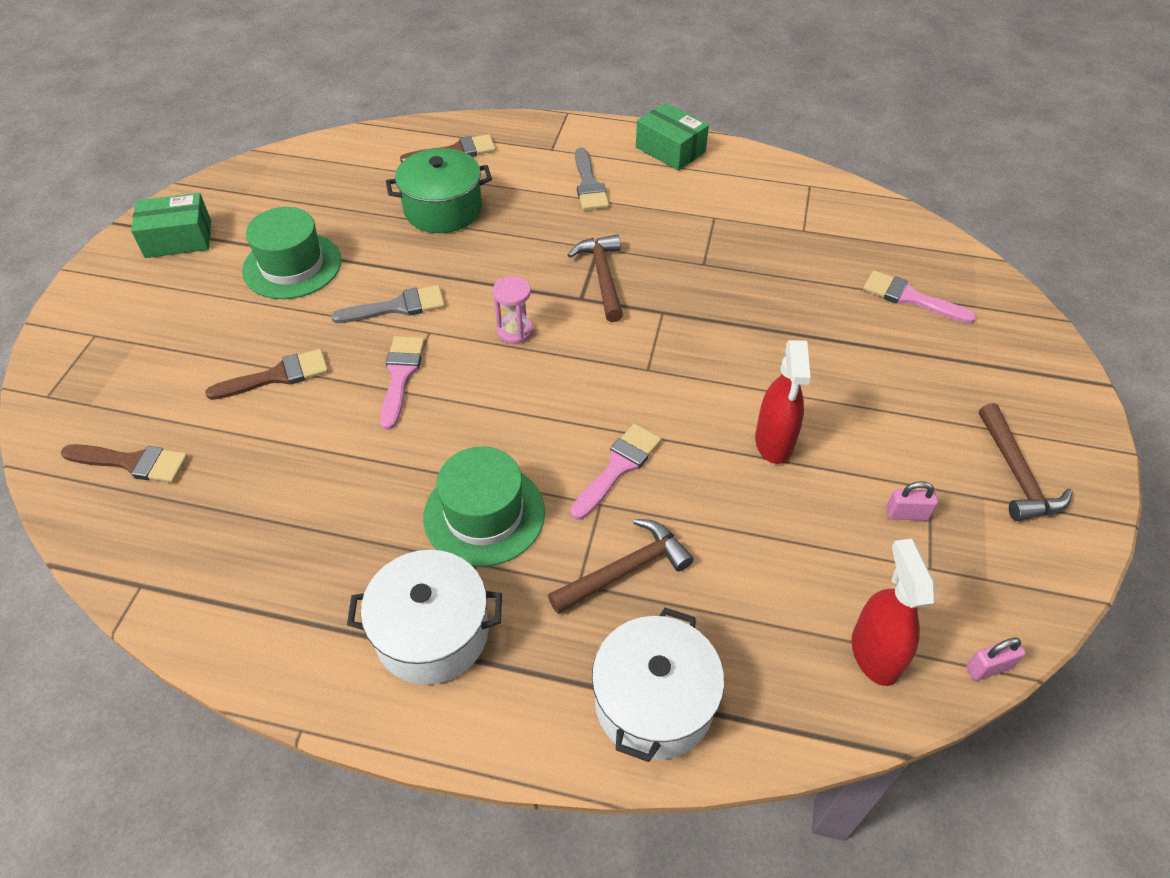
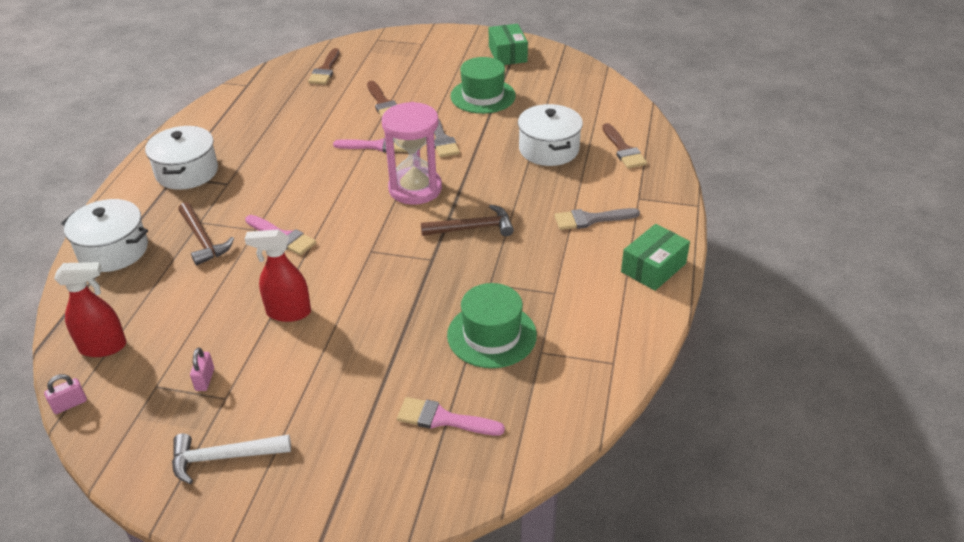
camera: 90 degrees right, 10 degrees down
green pot [386,148,492,233] -> white pot [518,104,583,166]
green hat [423,447,545,567] -> green hat moved to [447,283,537,368]
pink hourglass [493,276,533,344] -> pink hourglass [382,102,442,205], size x2.04
pink brush [863,270,976,324] -> pink brush turned 105 degrees counterclockwise [397,397,505,435]
pink padlock [966,638,1026,681] -> pink padlock turned 75 degrees clockwise [44,374,87,414]
brown hammer [979,403,1072,521] -> white hammer [172,433,291,484]

